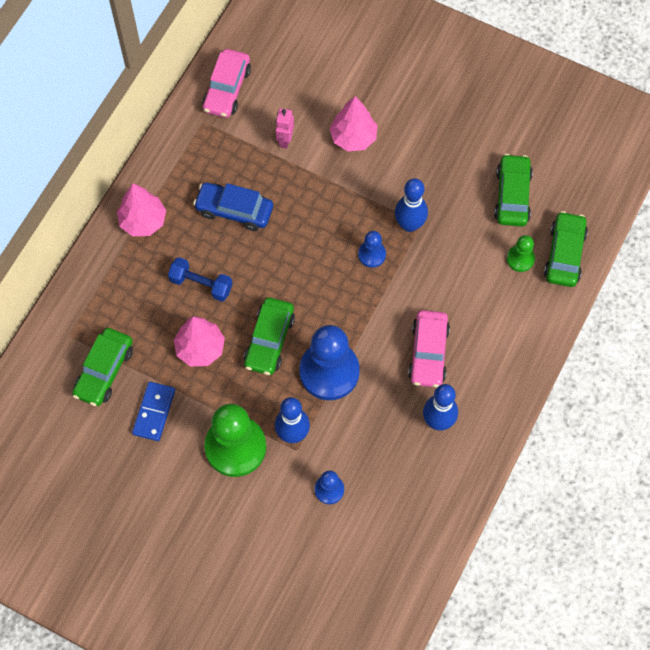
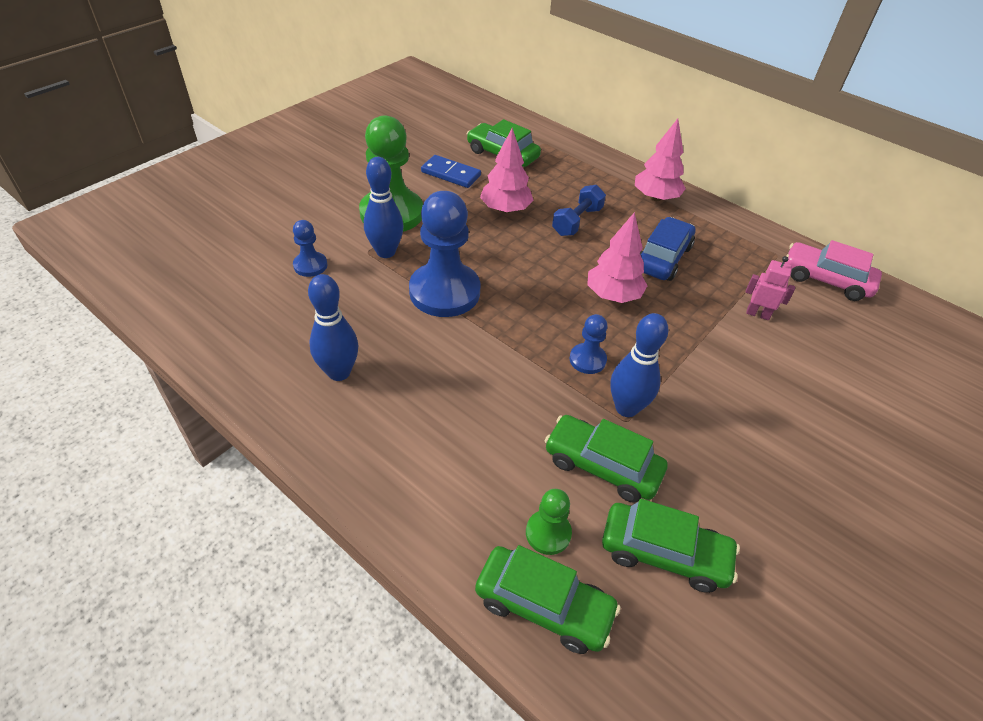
camera: 100 degrees right, 20 degrees down
green car [244,297,295,375] -> green car moved to [545,415,668,503]
pink tree [329,96,377,151] -> pink tree moved to [587,212,648,303]
pink car [408,310,450,387] -> none

